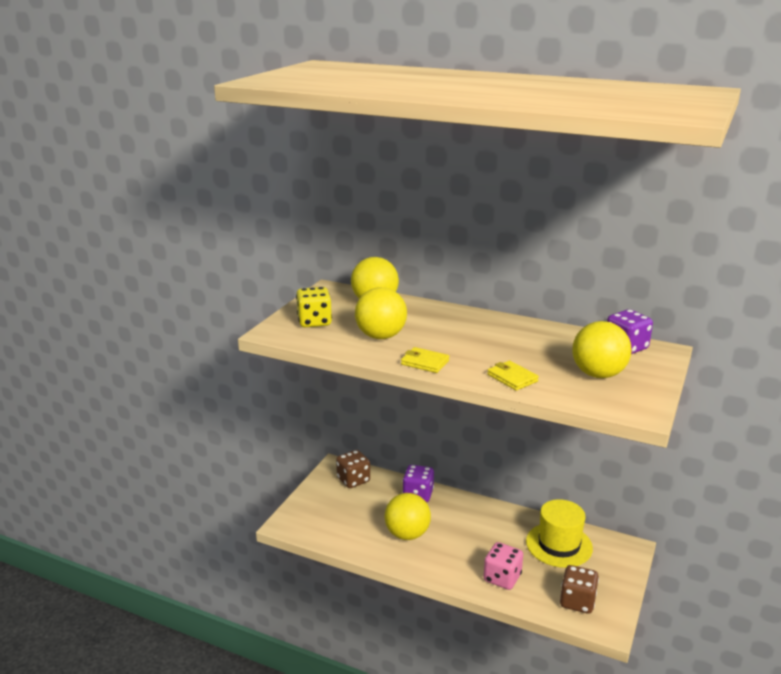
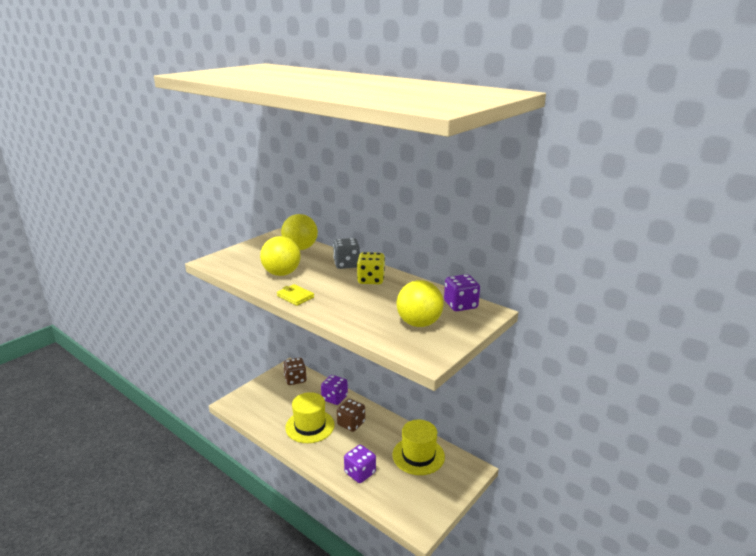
camera: 15 degrees right, 0 degrees up
yellow dice [296,287,332,327] -> yellow dice moved to [357,252,385,284]
yellow ball [385,493,431,540] -> yellow hat [285,392,335,443]
pink dice [484,542,523,590] -> purple dice [344,445,376,483]
yellow wallet [487,361,539,391] -> none
brown dice [560,565,599,614] -> brown dice moved to [337,399,365,432]
none -> grey dice [333,238,360,269]

